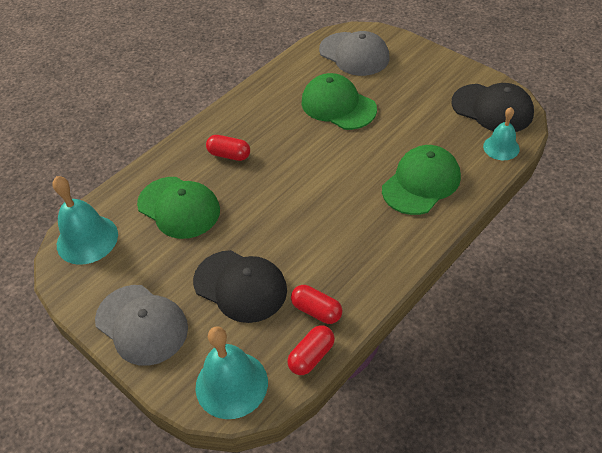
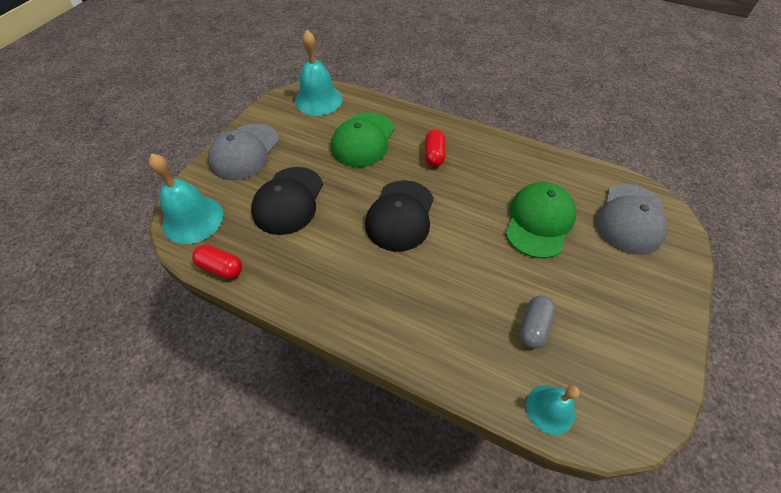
camera: 70 degrees right, 5 degrees up
red capsule [291,285,342,324] -> none
green cap [382,145,461,215] -> none
black cap [452,83,534,132] -> black cap moved to [365,180,434,252]
none -> grey capsule [519,295,556,349]

